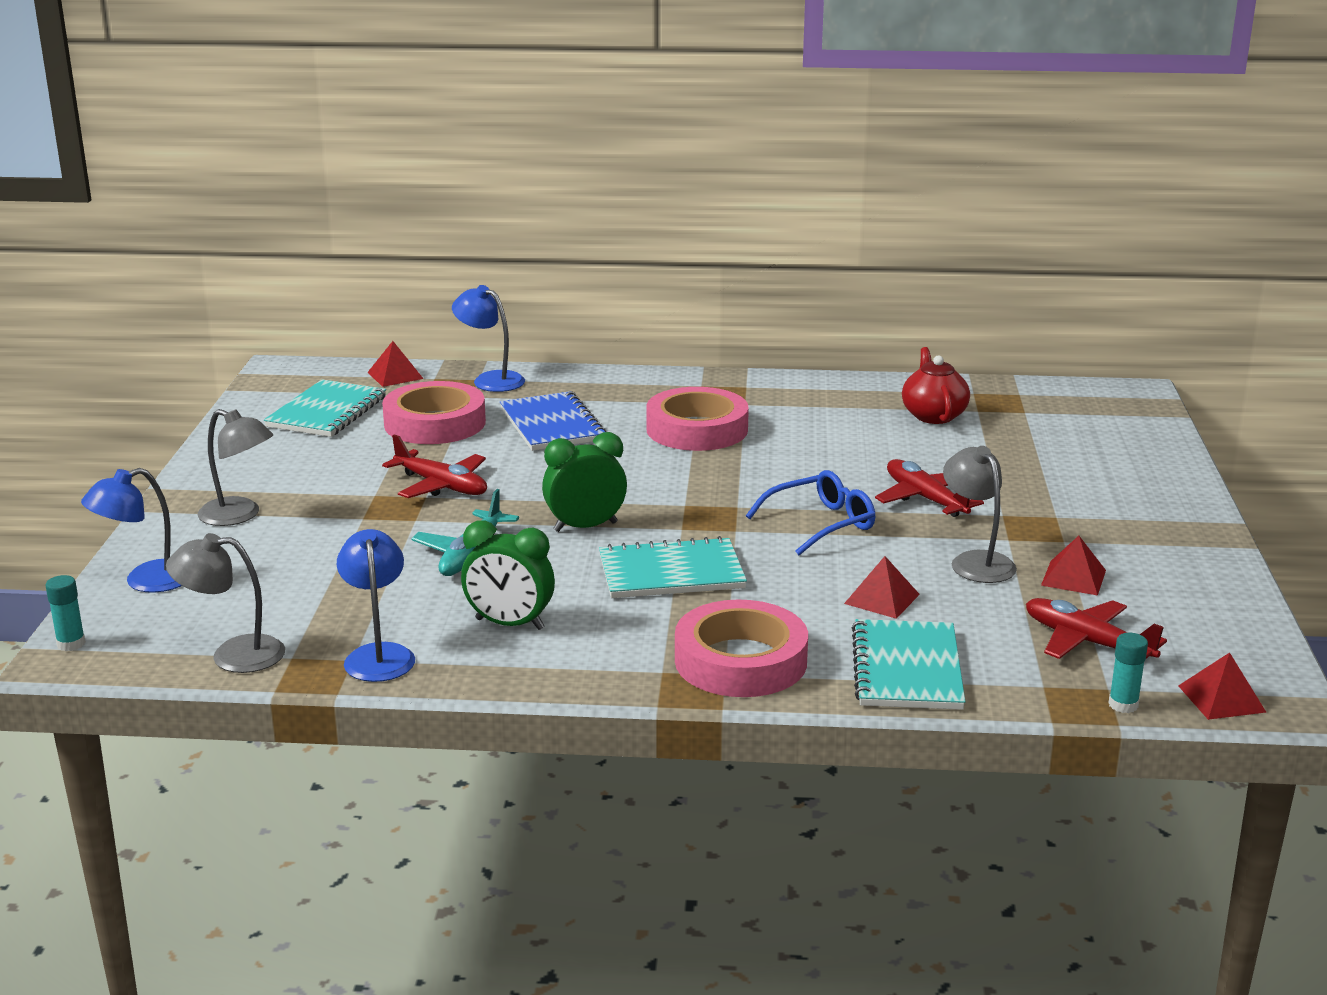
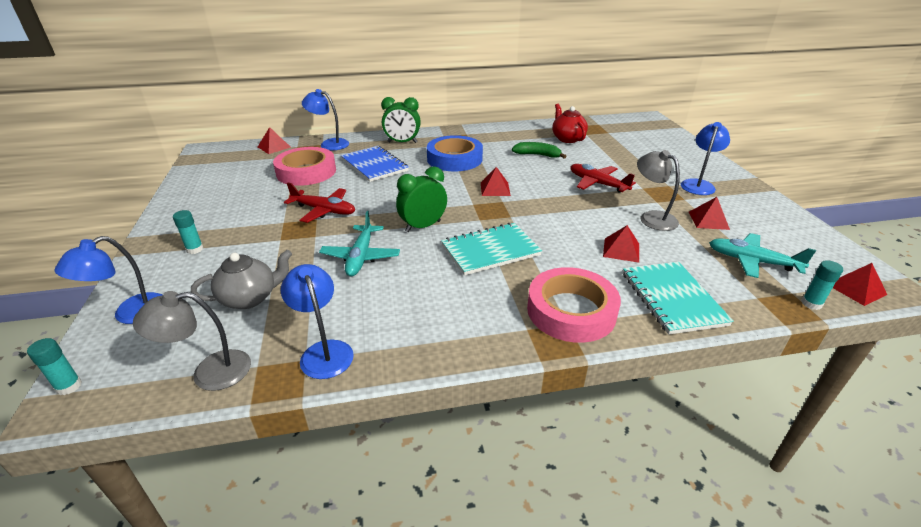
camera: 15 degrees left, 10 degrees up
grey lamp [197,409,273,526] -> turquoise glue stick [173,210,203,254]
turquoise notebook [264,379,386,437] -> none
green clock [461,520,555,630] -> green clock moved to [381,97,421,143]
pink tape [646,387,749,451] -> blue tape [427,135,483,172]
blue glasses [746,470,875,555] -> none
red plane [1026,598,1167,659] -> turquoise plane [709,233,816,278]
none -> grey teapot [191,250,292,309]
none -> red pyramid [481,167,511,196]
none -> green banana [512,142,567,159]
none -> blue lamp [681,122,730,195]

